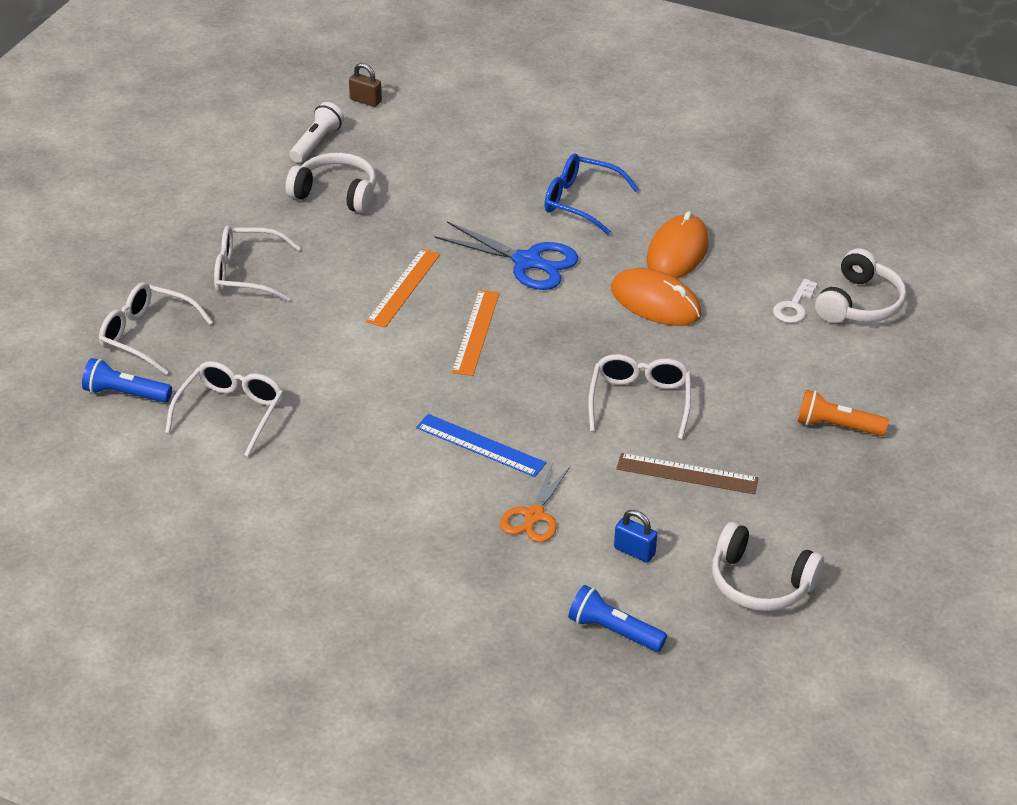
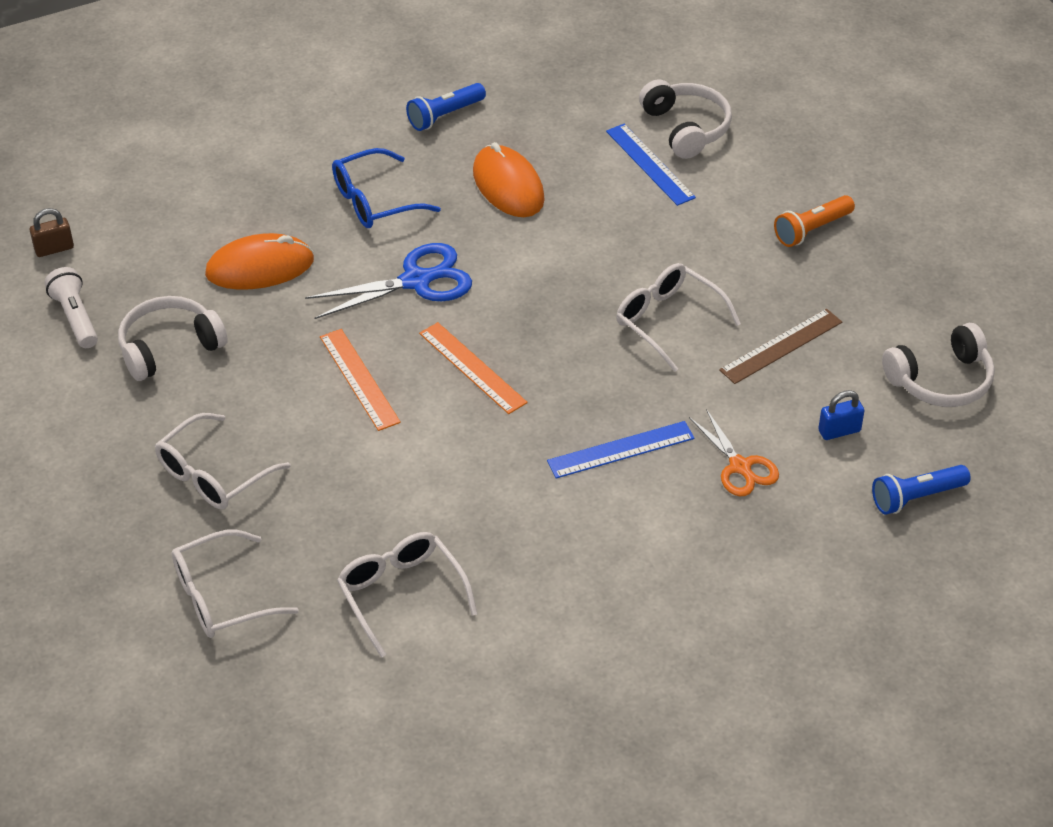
camera: 50 degrees left, 5 degrees up
blue flashlight [82,358,172,403] -> blue flashlight moved to [406,83,486,131]
orange mouse [611,268,702,326] -> orange mouse moved to [205,233,314,290]
white key [773,279,818,323] -> blue ruler [606,124,696,206]

